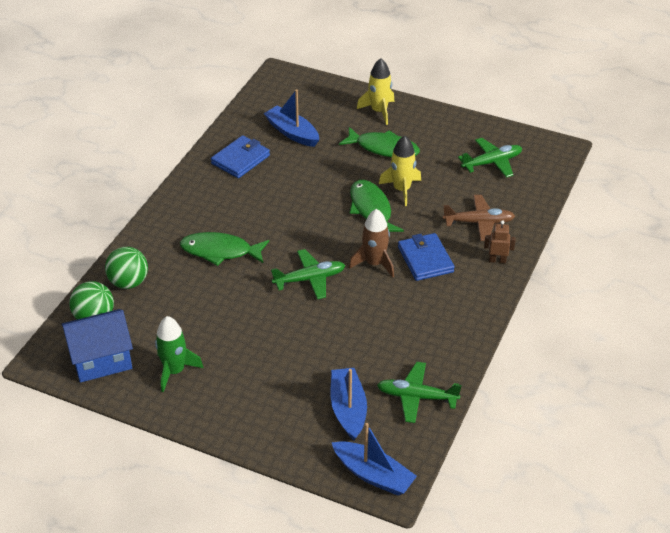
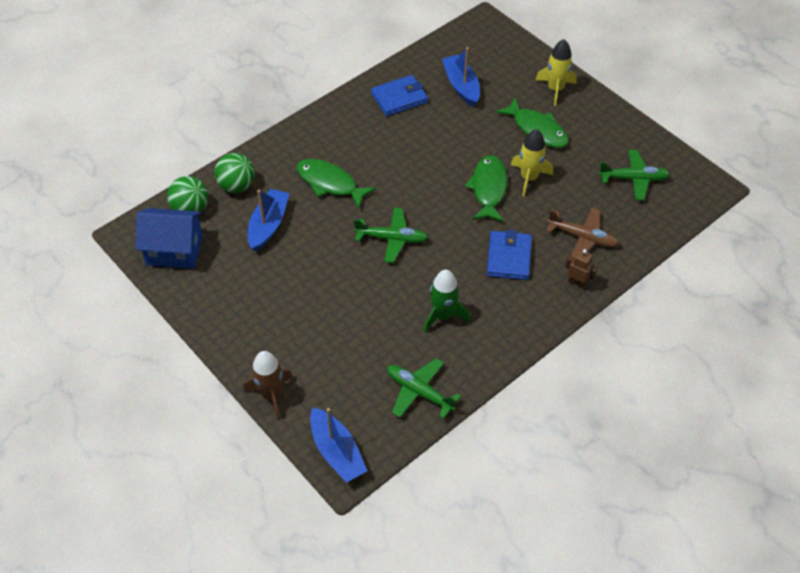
camera: 25 degrees right, 10 degrees up
green rocket [155,316,203,392] -> green rocket moved to [424,270,470,332]
blue boat [331,368,367,440] -> blue boat moved to [248,189,289,251]
brown rocket [349,209,394,278] -> brown rocket moved to [244,351,293,420]

